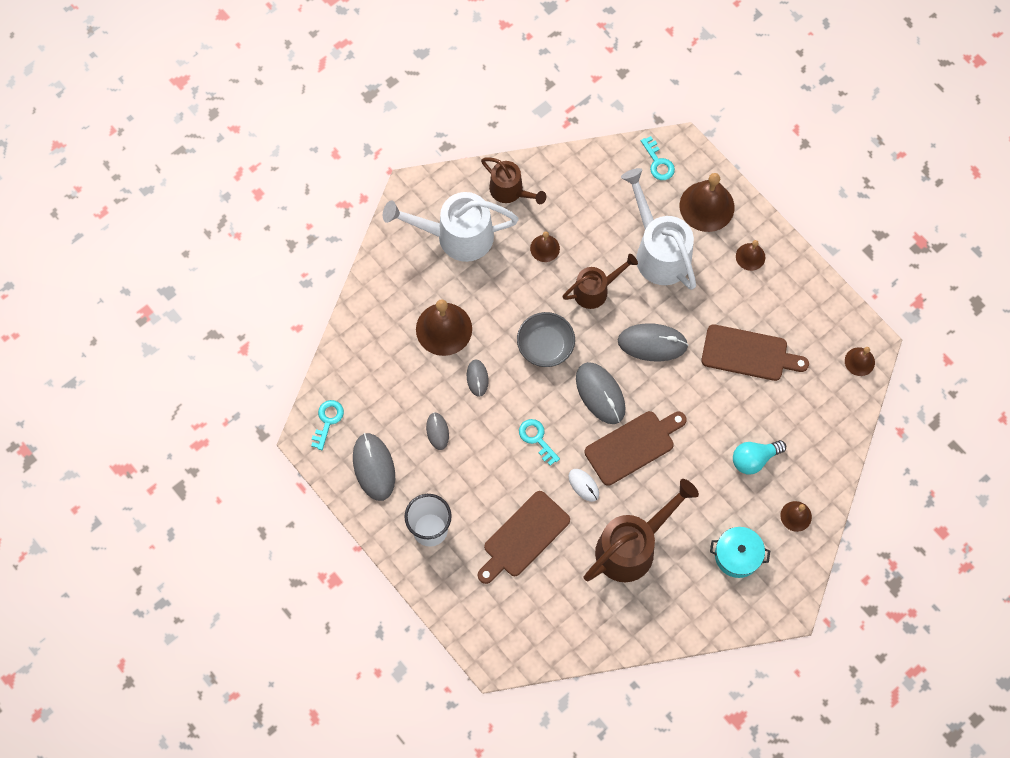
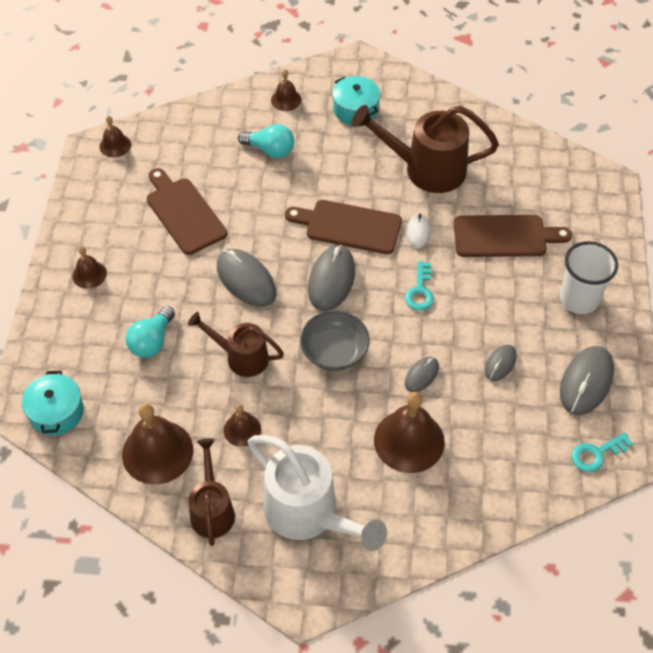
camera: 135 degrees left, 15 degrees down
white watering can [621,168,696,290] -> turquoise light bulb [126,306,175,358]
turquoise key [641,136,675,180] -> turquoise pot [22,371,84,436]
brown bell [680,173,734,232] -> brown bell moved to [122,403,193,485]

